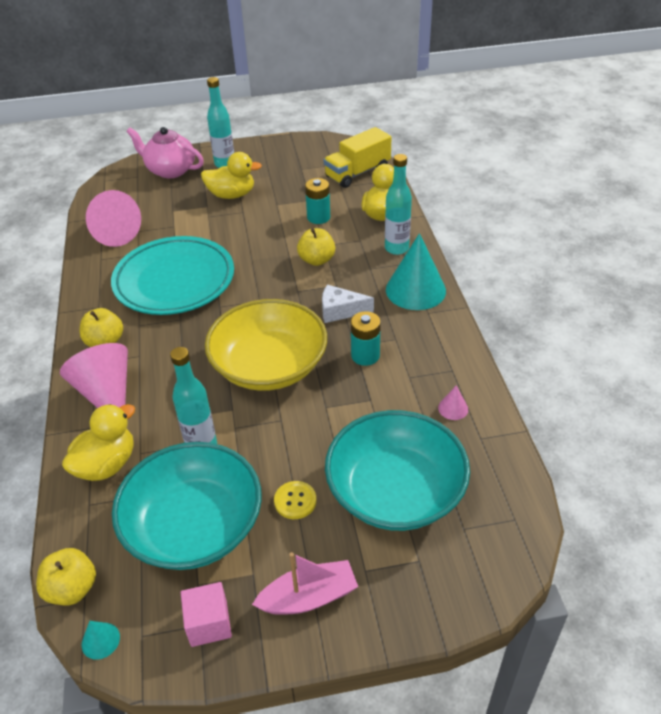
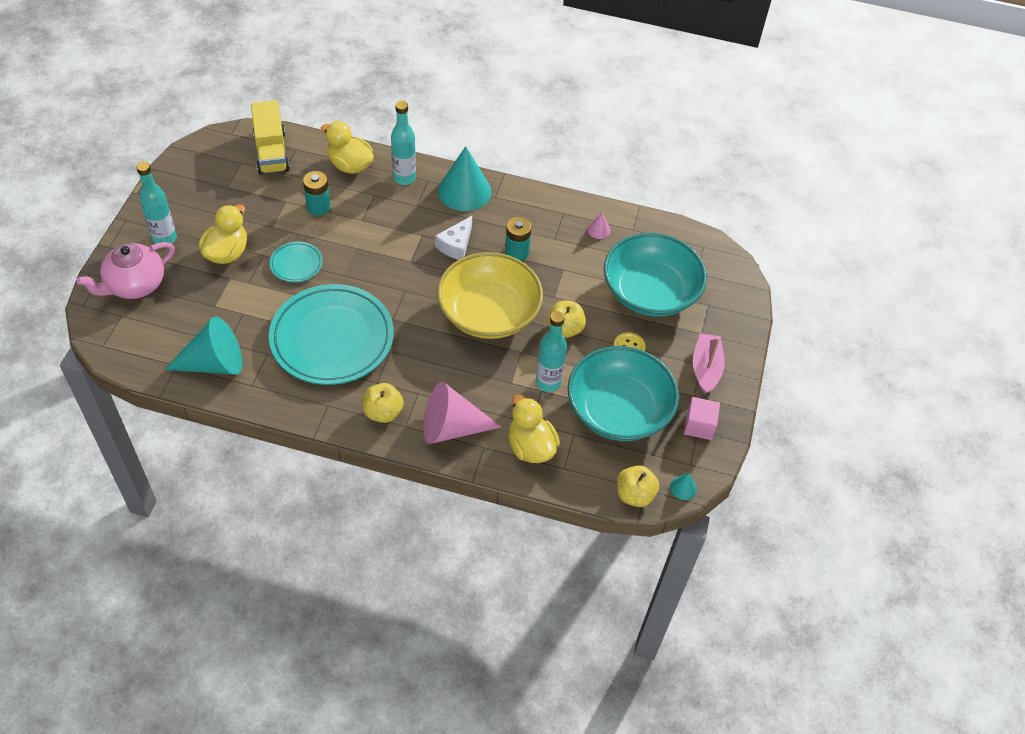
camera: 70 degrees left, 10 degrees up
pink cone [86,190,141,247] -> turquoise cone [164,317,242,375]
yellow apple [297,228,335,266] -> yellow apple moved to [547,300,586,338]
none -> turquoise plate [270,241,323,282]

